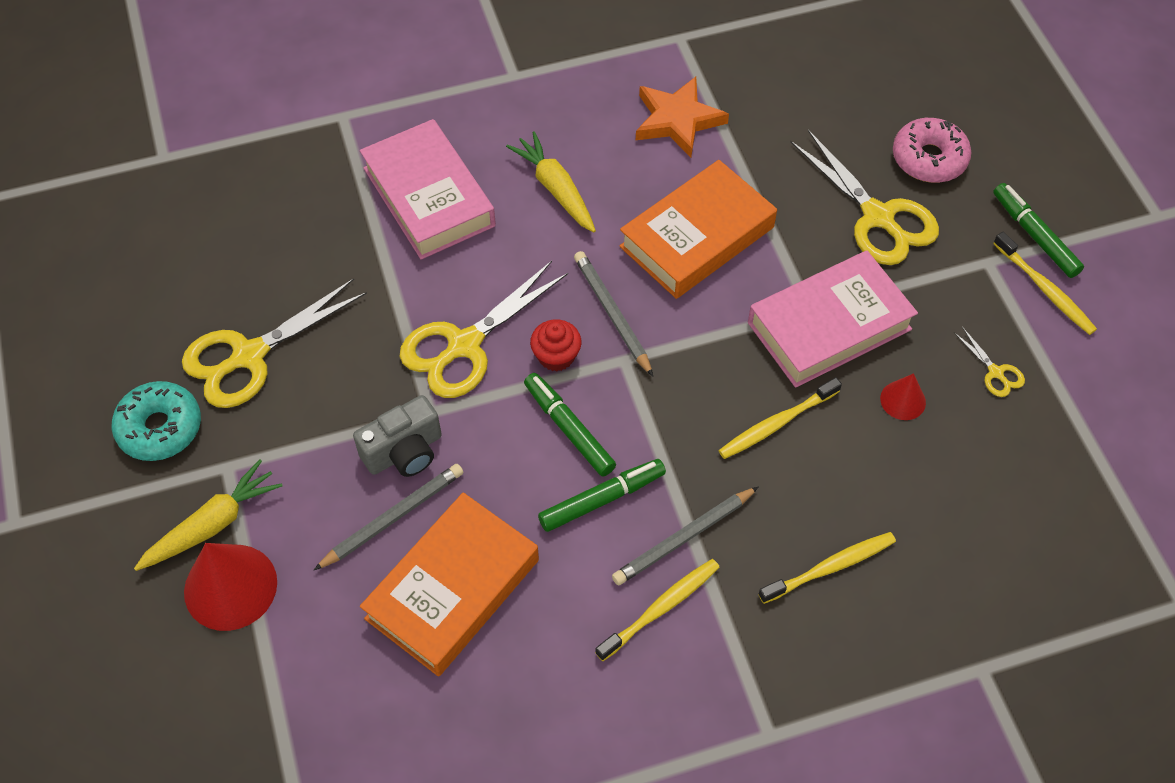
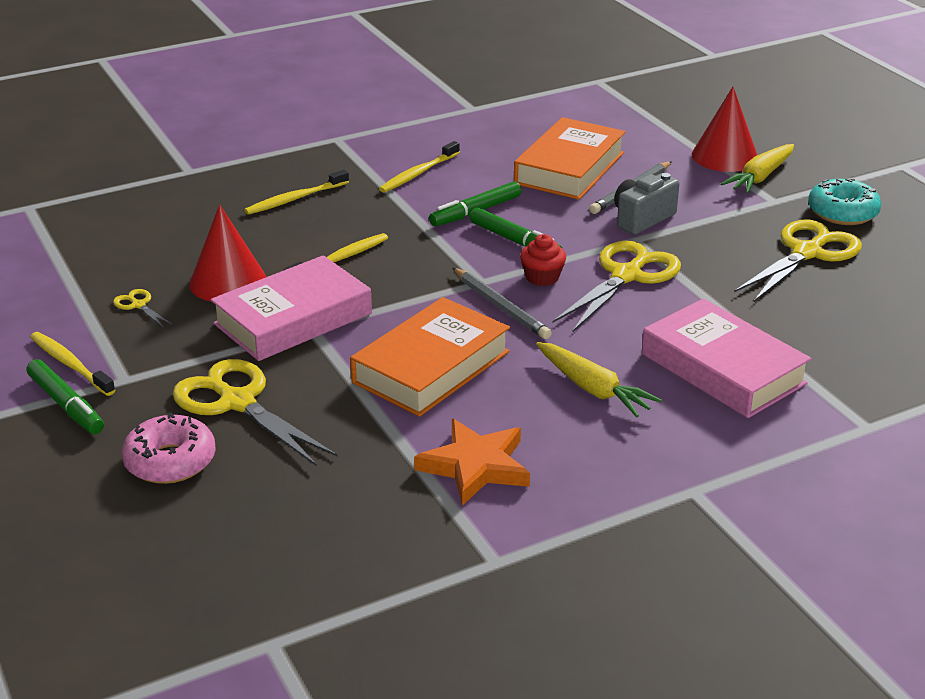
camera: 170 degrees right, 25 degrees down
grey pencil [612,487,758,585] -> none
red cone [880,373,926,420] -> red cone [189,204,266,302], size x1.89

